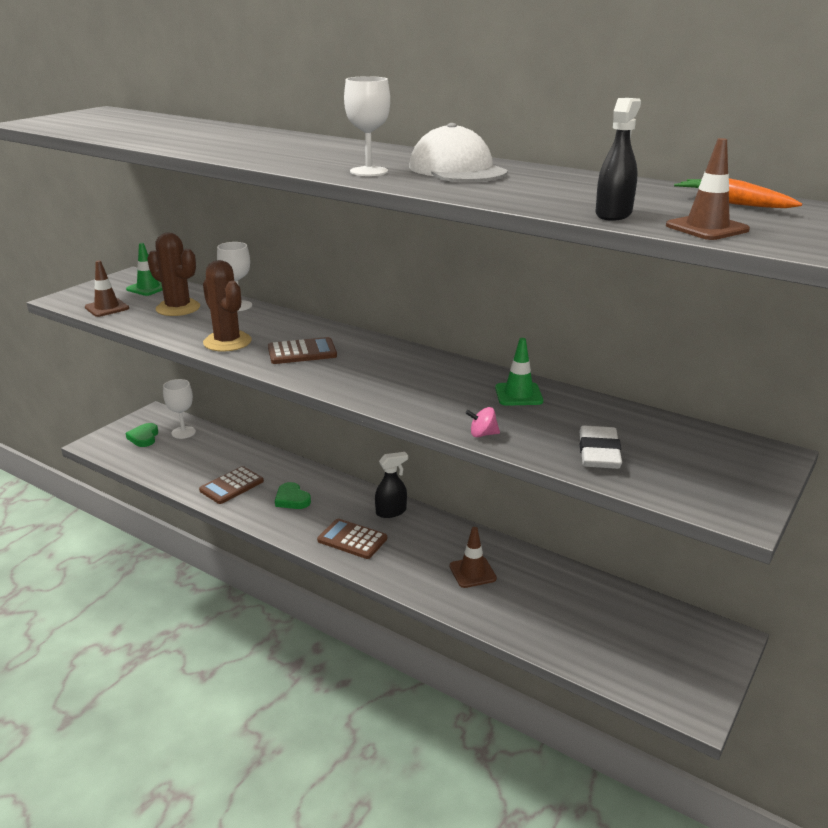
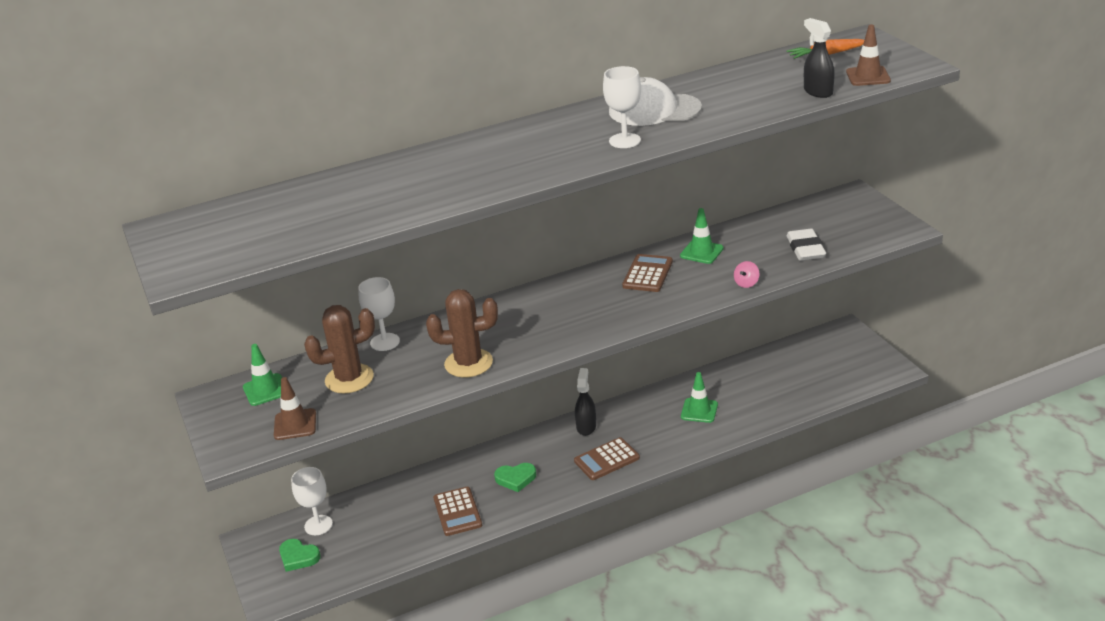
camera: 55 degrees left, 5 degrees up
brown calculator [268,337,337,364] -> brown calculator moved to [622,254,673,292]
brown traffic cone [450,527,497,588] -> green traffic cone [681,372,718,423]
white eraser [579,425,622,469] -> white eraser turned 45 degrees clockwise [786,229,826,261]

